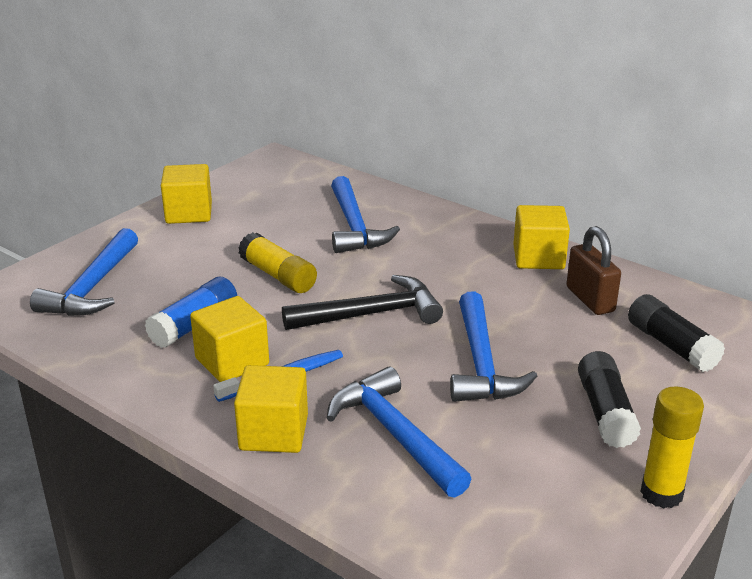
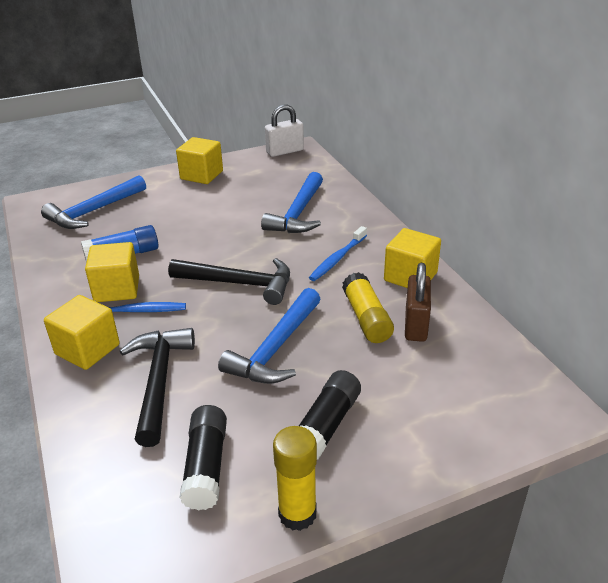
camera: 30 degrees right, 5 degrees up
yellow glue stick [238,232,317,293] -> yellow glue stick moved to [342,272,394,343]
blue hammer [327,367,471,498] -> black hammer [119,328,195,447]
black glue stick [628,294,725,372] -> black glue stick moved to [179,405,227,511]
none -> white padlock [265,104,304,157]
none -> blue toothbrush [309,226,367,281]

